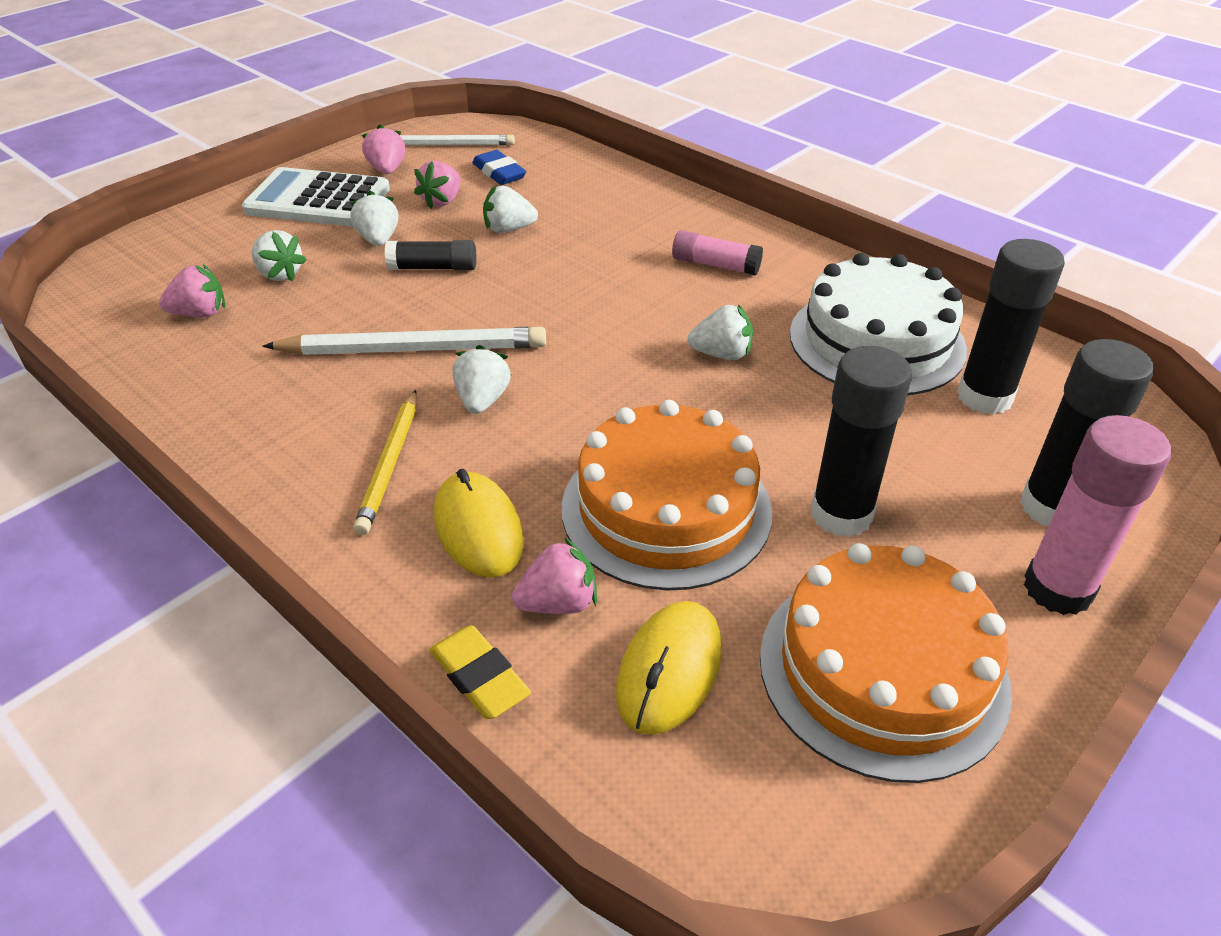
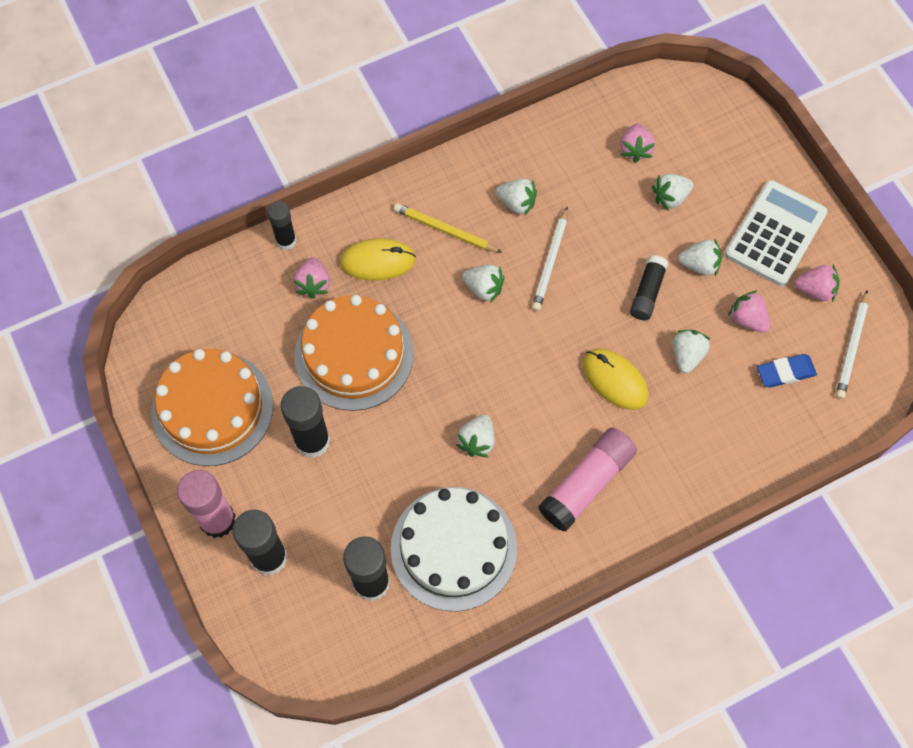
camera: 110 degrees right, 25 degrees up
white pencil [262,327,546,355] -> white pencil [532,207,568,311], size x0.65
yellow eraser [429,625,531,719] -> black glue stick [267,201,296,250]
yellow mouse [616,601,722,735] -> yellow mouse moved to [582,349,649,410]
pink glue stick [672,230,763,276] -> pink glue stick [538,428,637,532], size x1.62
none -> white strawberry [496,178,537,216]

